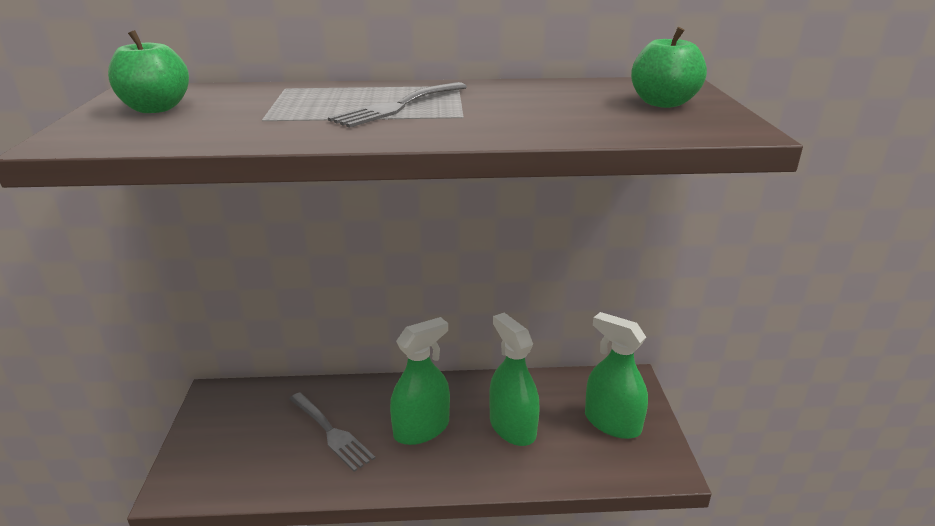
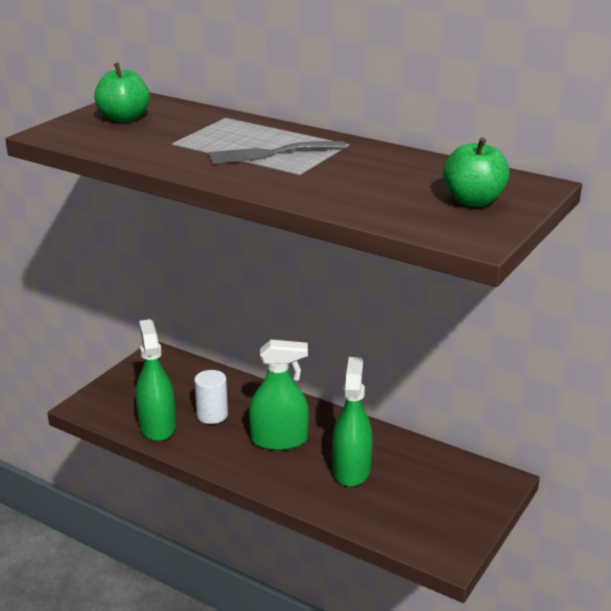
camera: 35 degrees right, 0 degrees up
grey fork [289,393,376,472] -> white cylinder [194,370,228,424]
green spray bottle [585,312,648,439] -> green spray bottle moved to [136,319,176,441]

